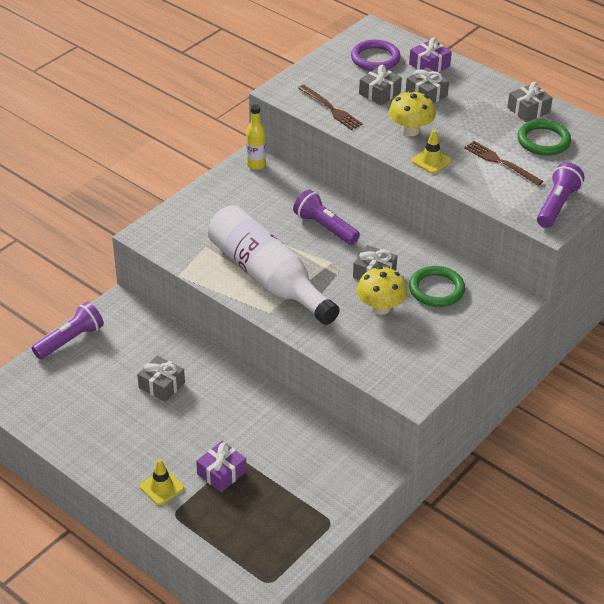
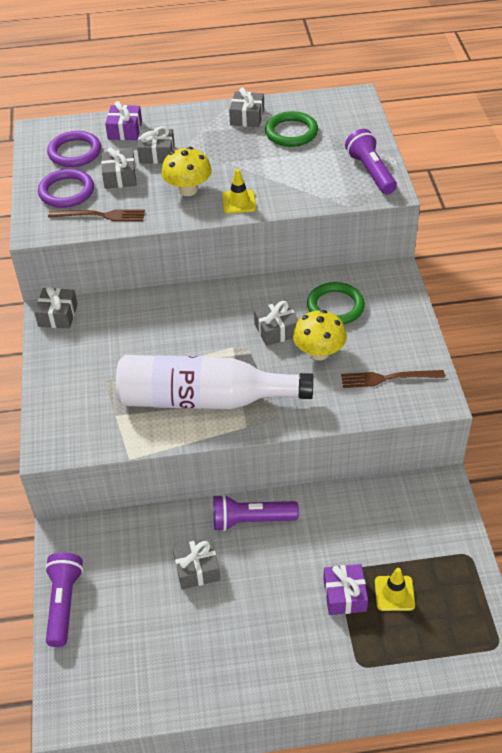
camera: 45 degrees left, 5 degrees up
yellow traffic cone [140,459,184,505] -> yellow traffic cone moved to [375,568,415,611]
yellow bottle [246,104,266,170] -> grey gift [34,286,78,328]
purple flashlight [293,189,360,245] -> purple flashlight moved to [213,494,299,531]
brown fork [464,141,544,186] -> brown fork moved to [341,370,445,388]
none -> purple ring [38,169,94,208]

